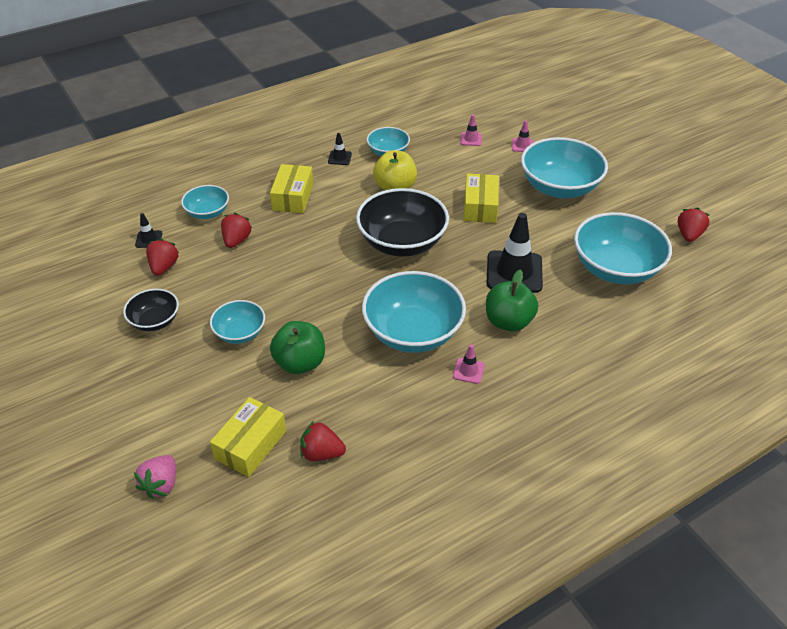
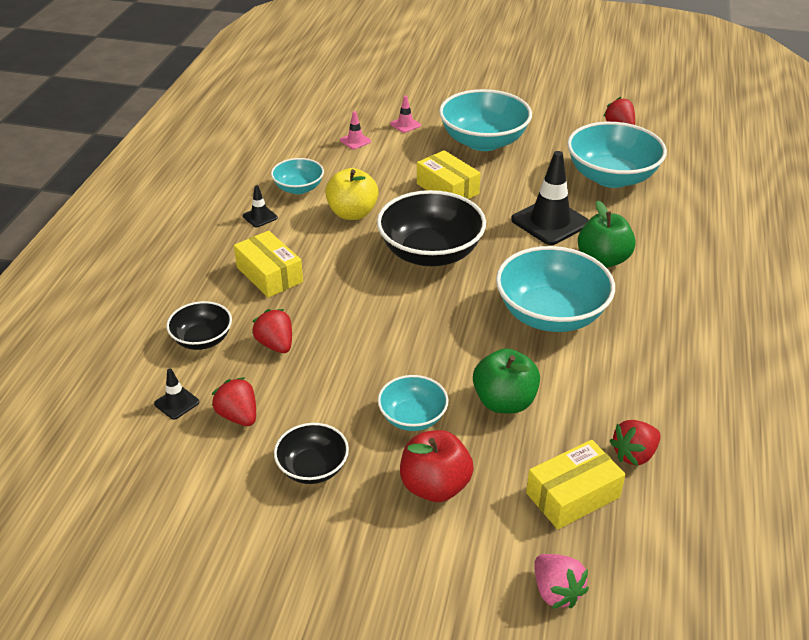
camera: 45 degrees left, 5 degrees down
turquoise bowl [181,185,229,219] -> black bowl [166,301,232,350]
yellow box [210,397,286,477] -> yellow box turned 75 degrees clockwise [526,440,626,529]
pink traffic cone [453,344,485,384] -> none
none -> red apple [400,430,474,502]

